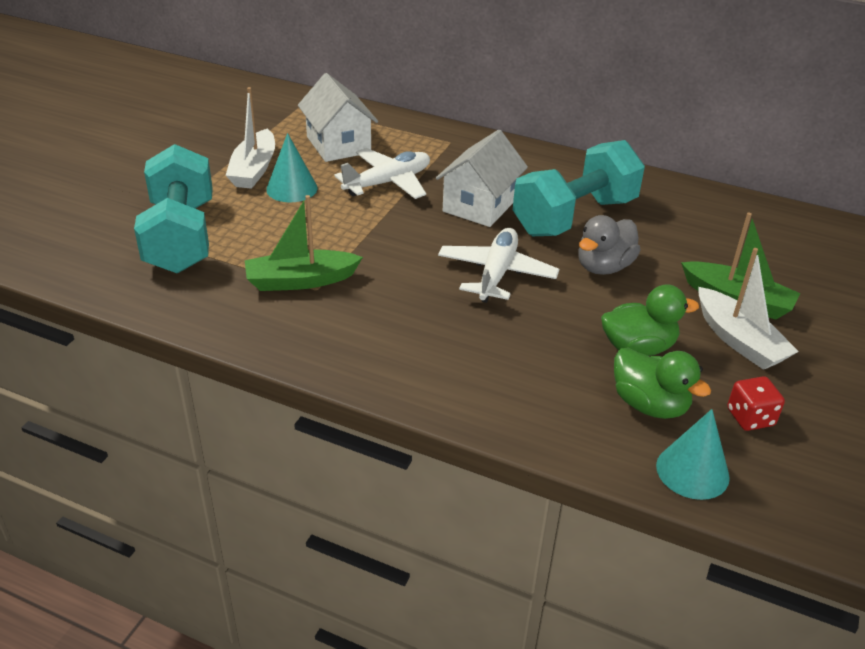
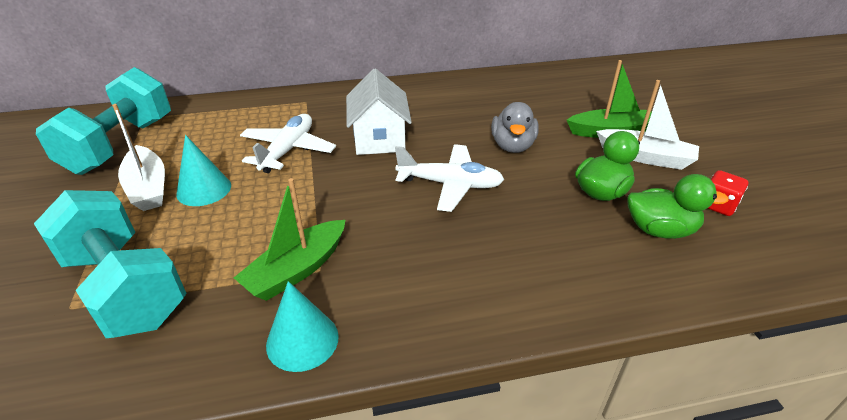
camera: 35 degrees left, 0 degrees up
white house [298,73,378,162] -> none
white plane [438,228,559,303] -> white plane turned 120 degrees clockwise [395,144,504,212]
turquoise dumbbell [513,140,645,236] -> turquoise dumbbell moved to [36,67,171,175]
turquoise cone [656,409,730,500] -> turquoise cone moved to [266,281,339,372]

